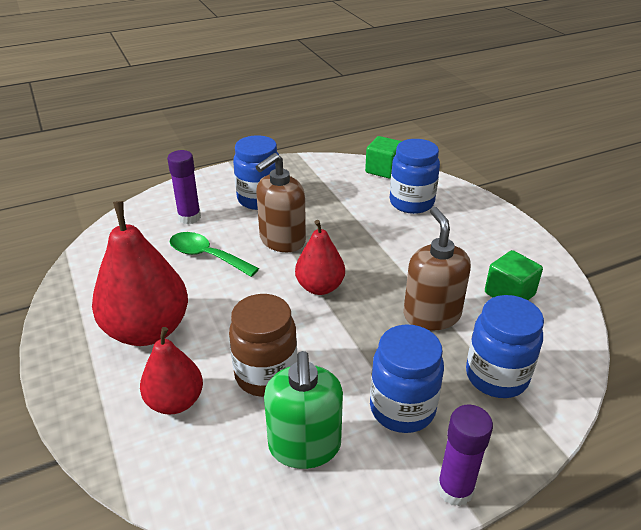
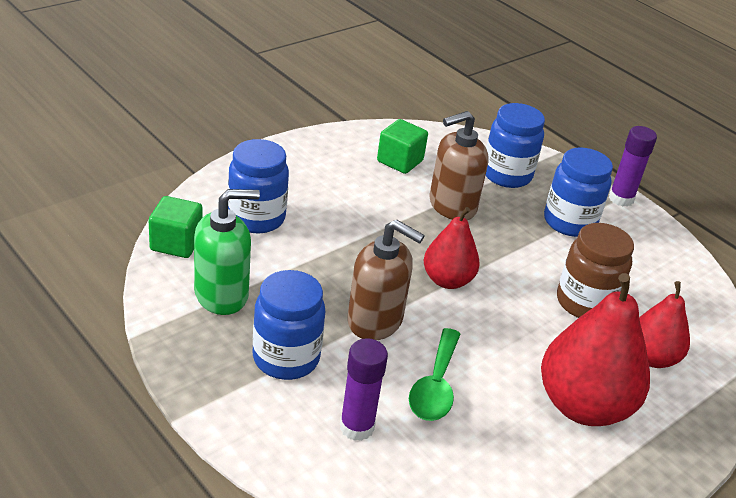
camera: 110 degrees left, 0 degrees up
green soap dispenser [264,351,343,469] -> green soap dispenser moved to [194,189,260,315]

